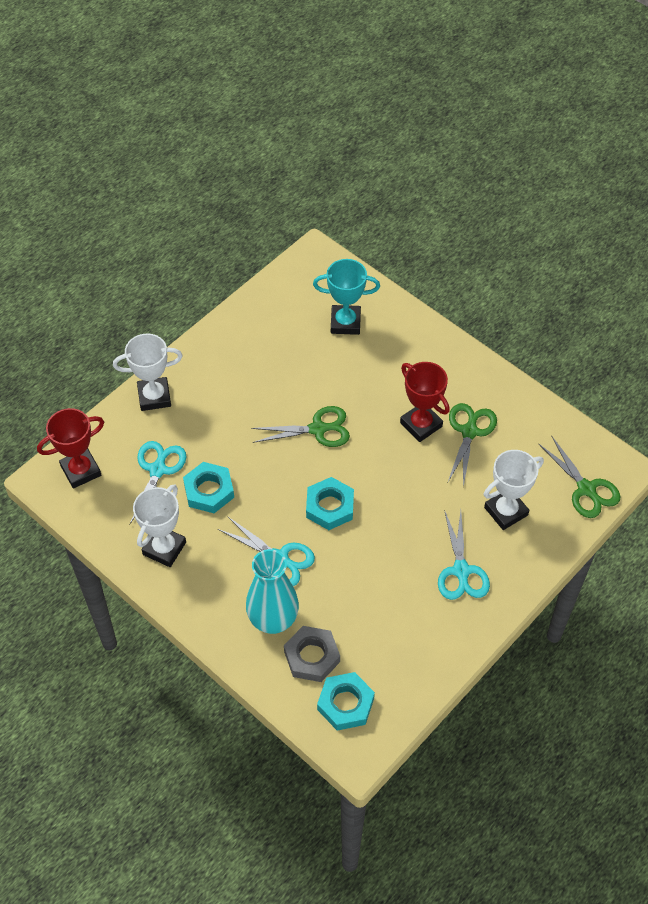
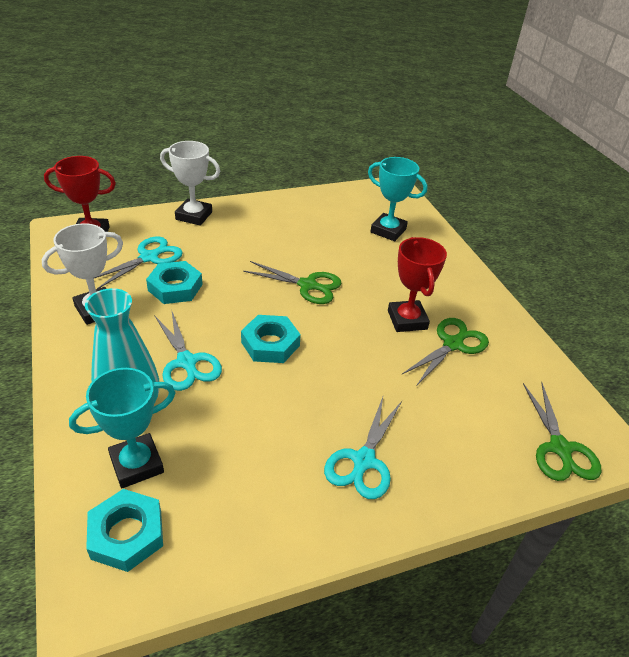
camera: 25 degrees right, 15 degrees down
grey nut [284,626,340,682] -> turquoise trophy [69,368,176,488]
white trophy [484,450,544,530] -> none

